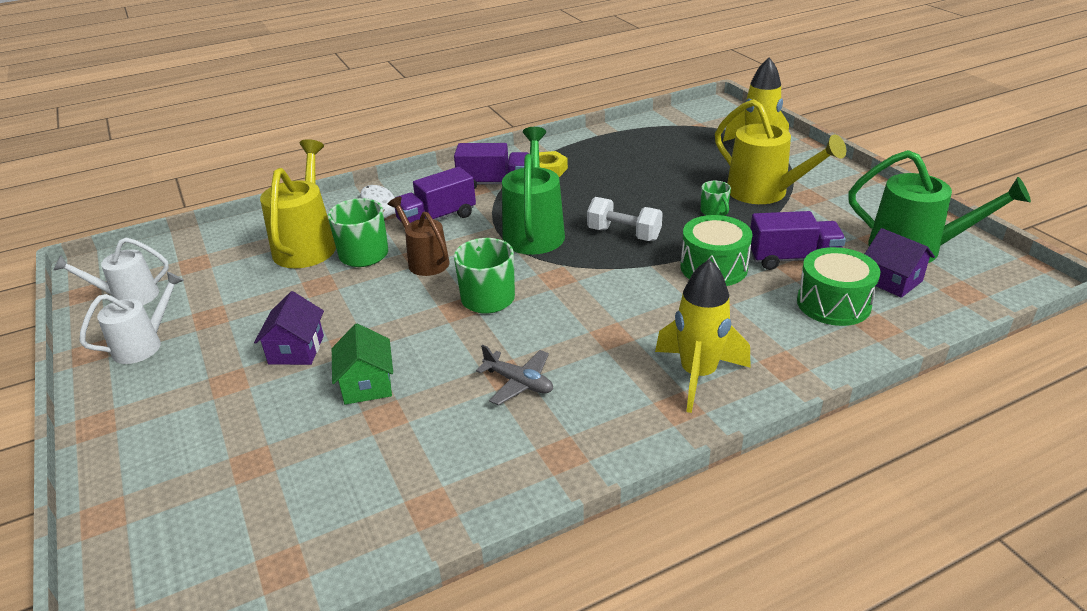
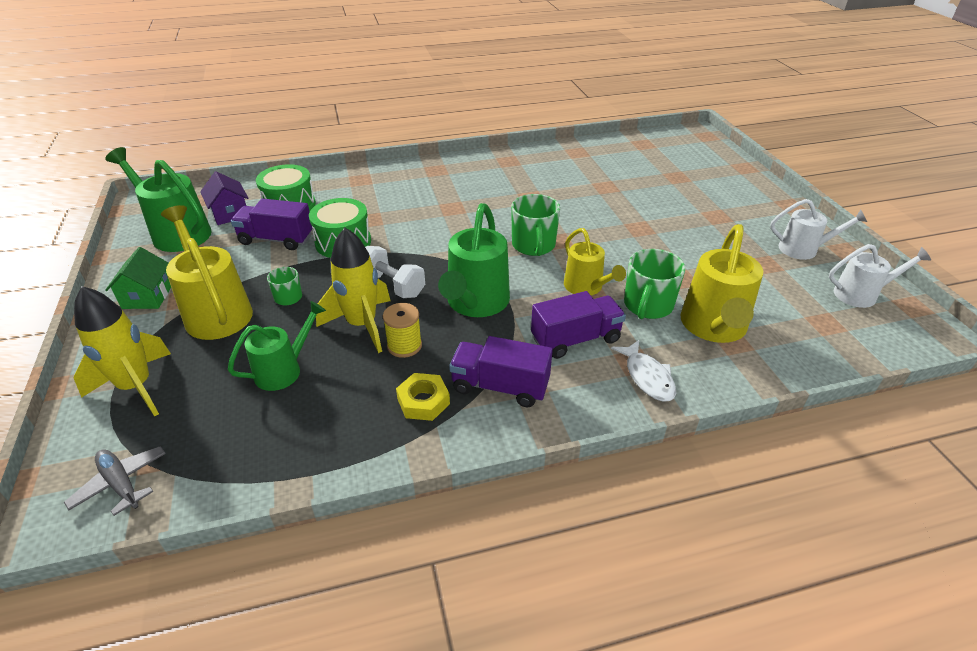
camera: 170 degrees left, 5 degrees up
white watering can [79,272,184,364] -> white watering can turned 135 degrees counterclockwise [770,199,867,260]
purple house [254,291,324,365] -> none
green house [332,323,393,405] -> green house moved to [105,247,171,309]
brown watering can [388,196,450,276] -> yellow watering can [564,228,626,295]
grey plane [476,345,553,405] -> grey plane moved to [64,446,166,516]
yellow rocket [655,259,751,413] -> yellow rocket moved to [316,228,391,353]
none -> green watering can [228,301,326,391]
none -> yellow spool [383,303,422,358]

